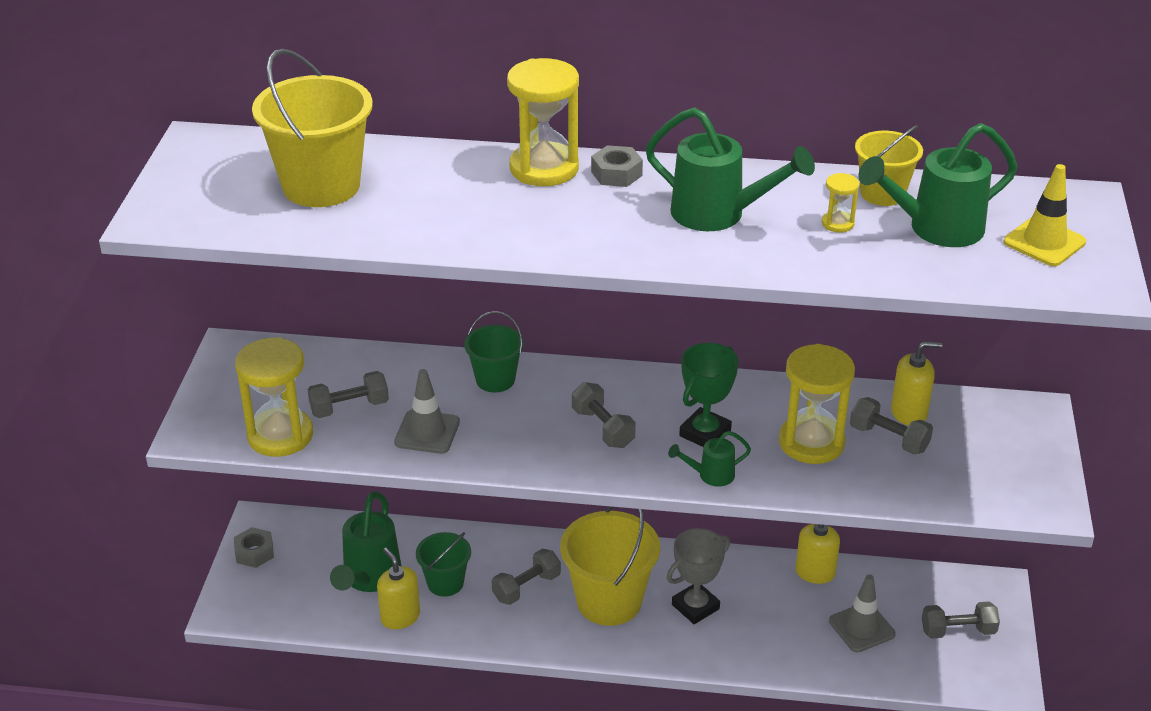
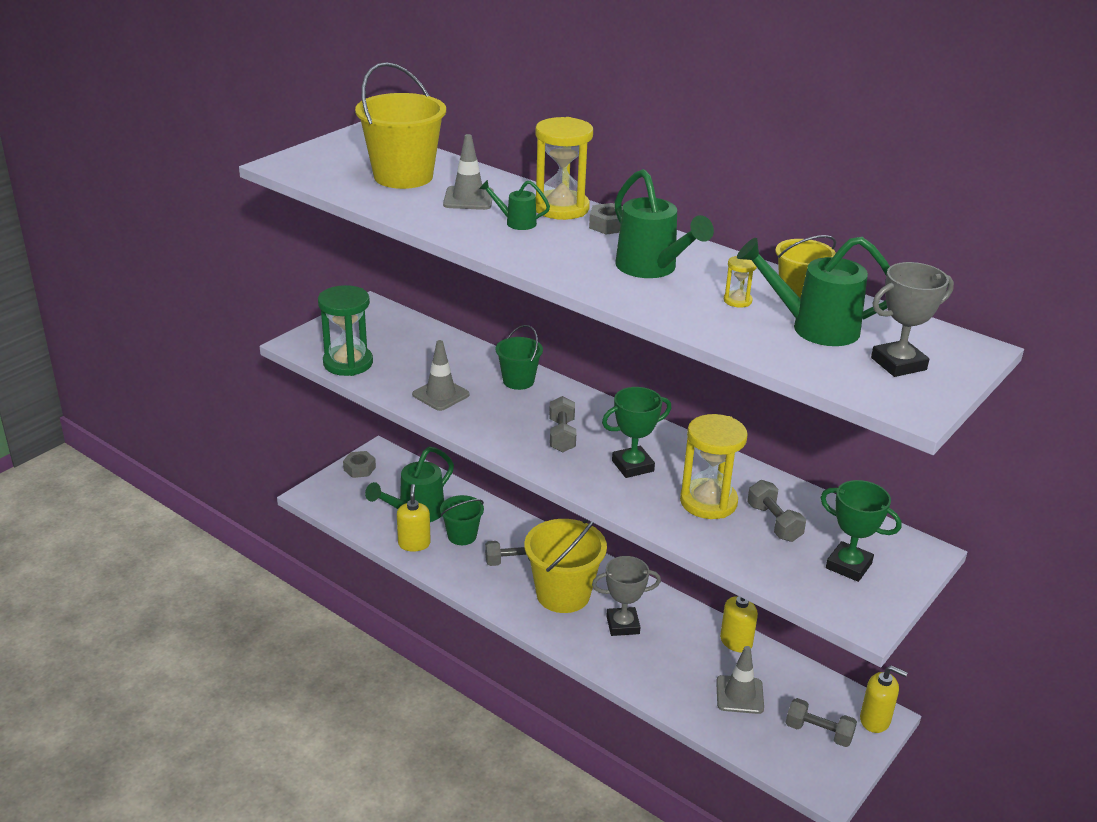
camera: 30 degrees right, 5 degrees down
yellow hourglass [235,337,313,457] -> green hourglass [318,285,373,376]
grey dumbbell [307,371,389,418] -> none
green watering can [668,431,751,487] -> green watering can moved to [479,180,550,230]
yellow soap dispenser [891,341,943,426] -> yellow soap dispenser moved to [860,665,908,733]
yellow traffic cone [1003,164,1086,266] -> grey trophy [871,262,954,377]
none -> grey traffic cone [443,134,494,210]
none -> green trophy [820,480,902,582]

